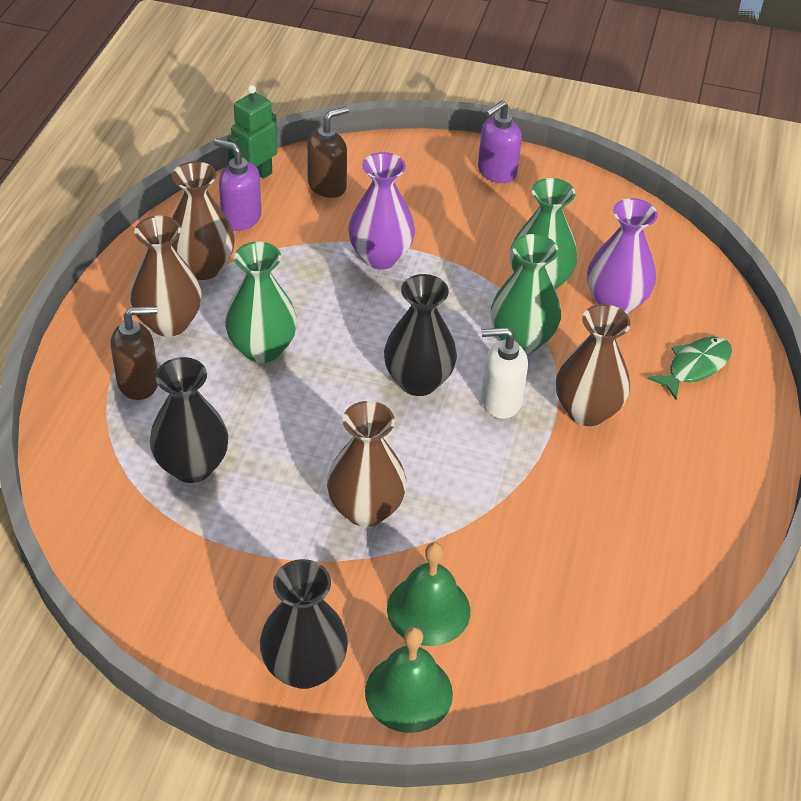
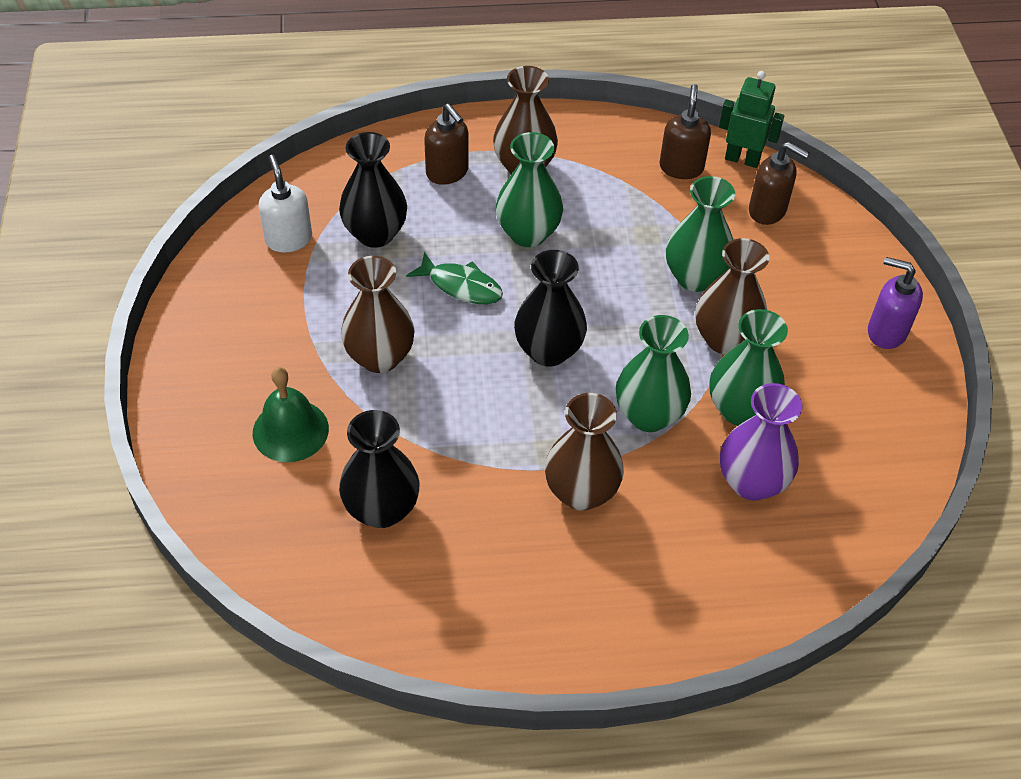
camera: 70 degrees right, 5 degrees up
brown vase [172,161,235,280] -> brown vase moved to [695,238,769,354]
purple soap dispenser [214,138,262,231] -> brown soap dispenser [660,84,711,179]
black vase [260,559,348,689] -> black vase moved to [339,410,420,528]
purple vase [348,152,415,270] -> green vase [666,176,735,292]
green bell [365,627,453,733] -> none
white soap dispenser [481,327,528,419] -> white soap dispenser moved to [259,155,312,253]
green fish [647,336,732,400] -> green fish moved to [406,252,503,304]

